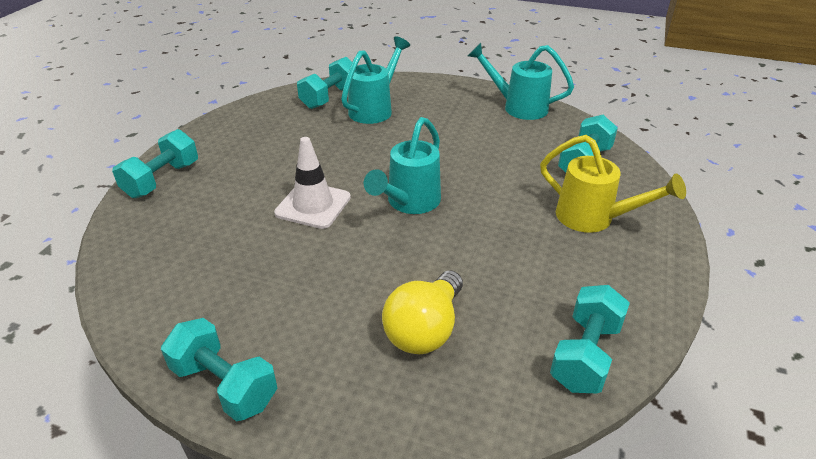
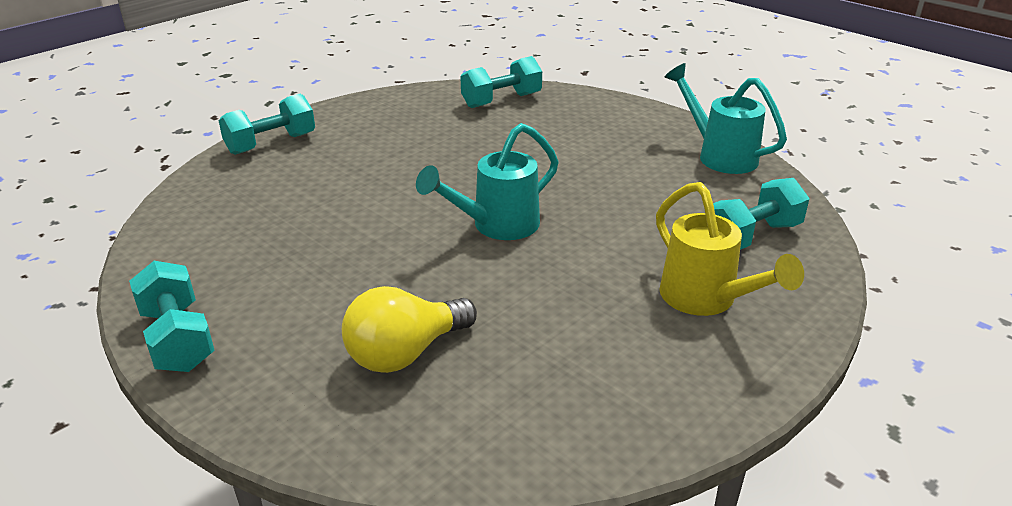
camera: 25 degrees right, 5 degrees down
white traffic cone [274,137,351,229] -> none
turquoise watering can [341,37,410,124] -> none
turquoise dumbbell [550,285,630,393] -> none

